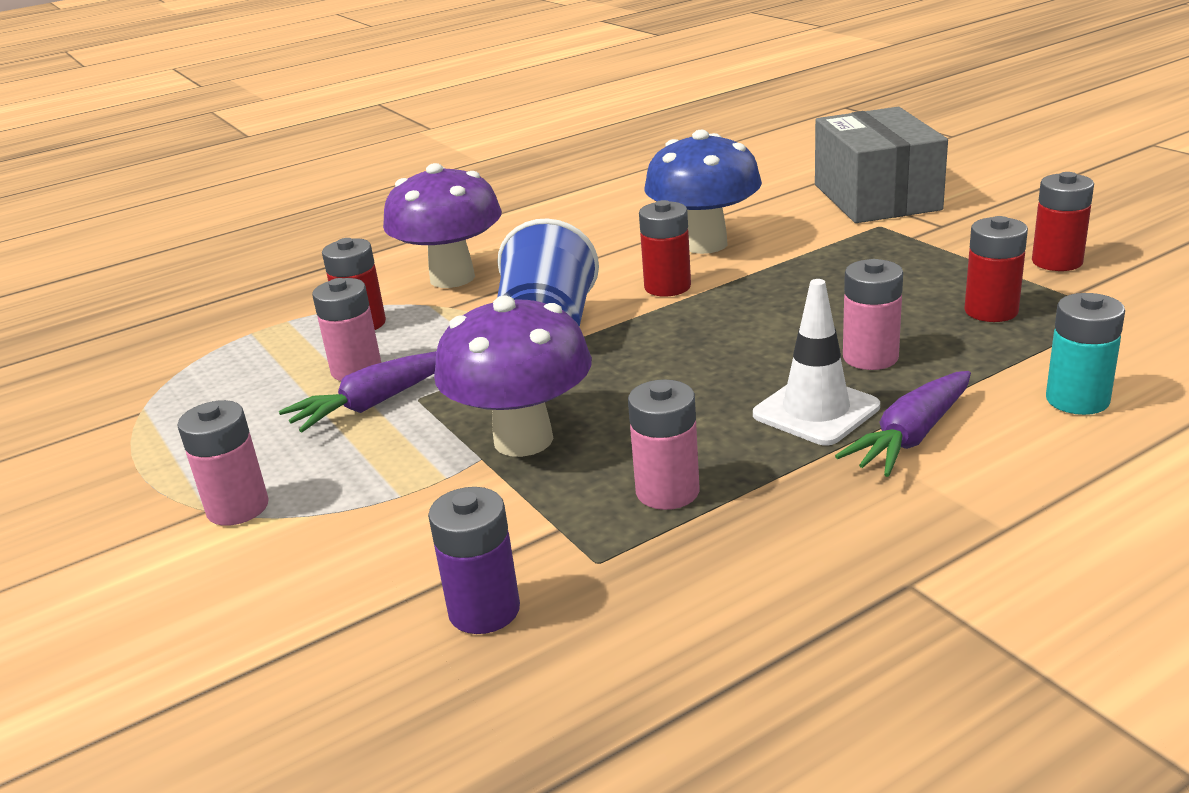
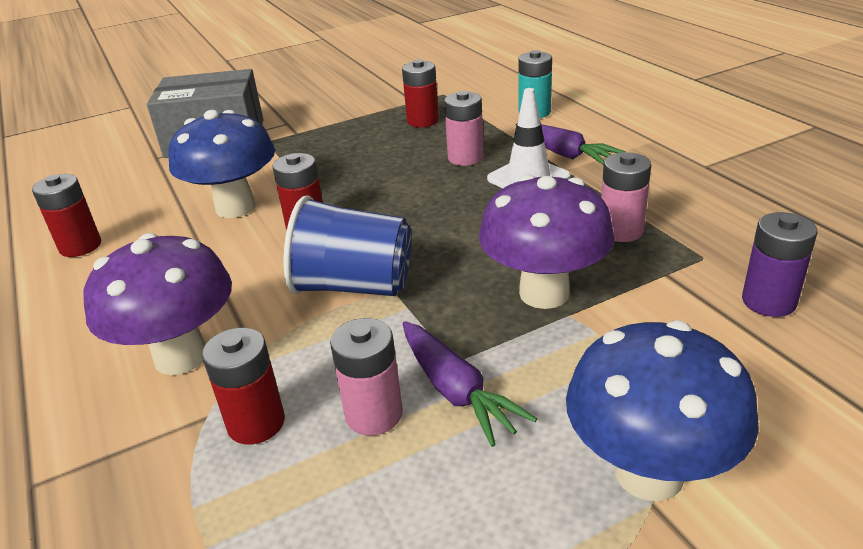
camera: 85 degrees left, 5 degrees up
pink battery [177,400,269,526] -> blue mushroom [566,320,759,501]
red battery [1032,172,1094,271] -> red battery moved to [32,174,101,257]

